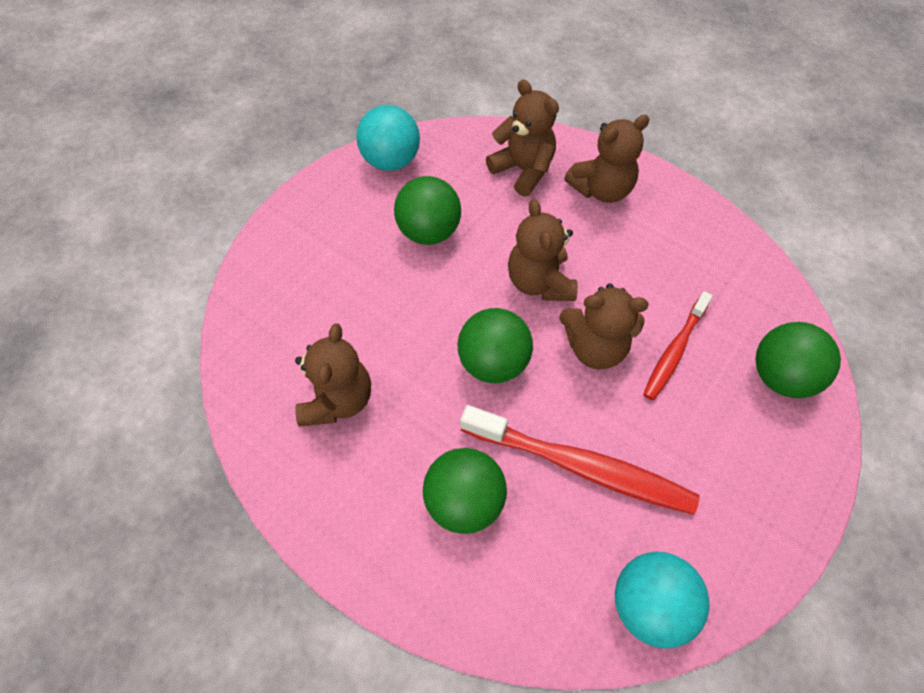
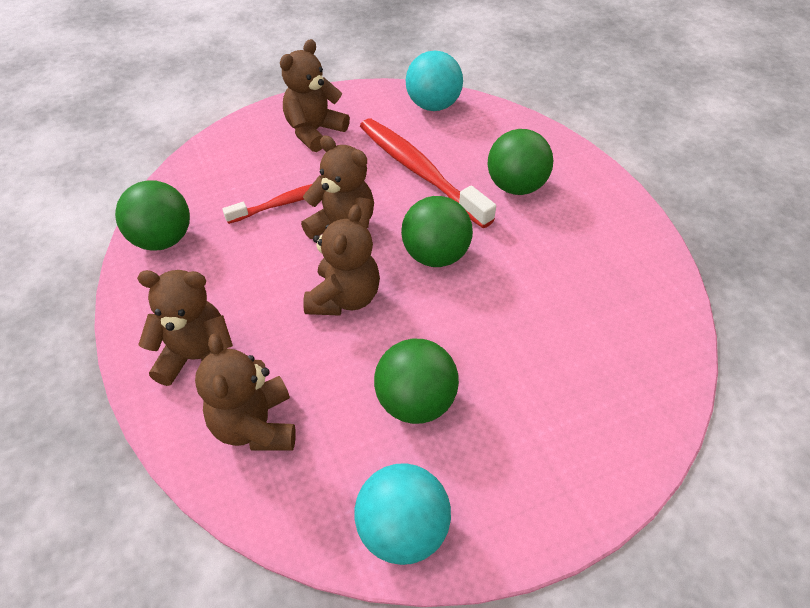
camera: 150 degrees left, 10 degrees down
brown teddy bear [295,323,371,427] -> brown teddy bear moved to [280,39,350,152]
green ball [755,322,841,398] -> green ball moved to [115,180,190,251]

